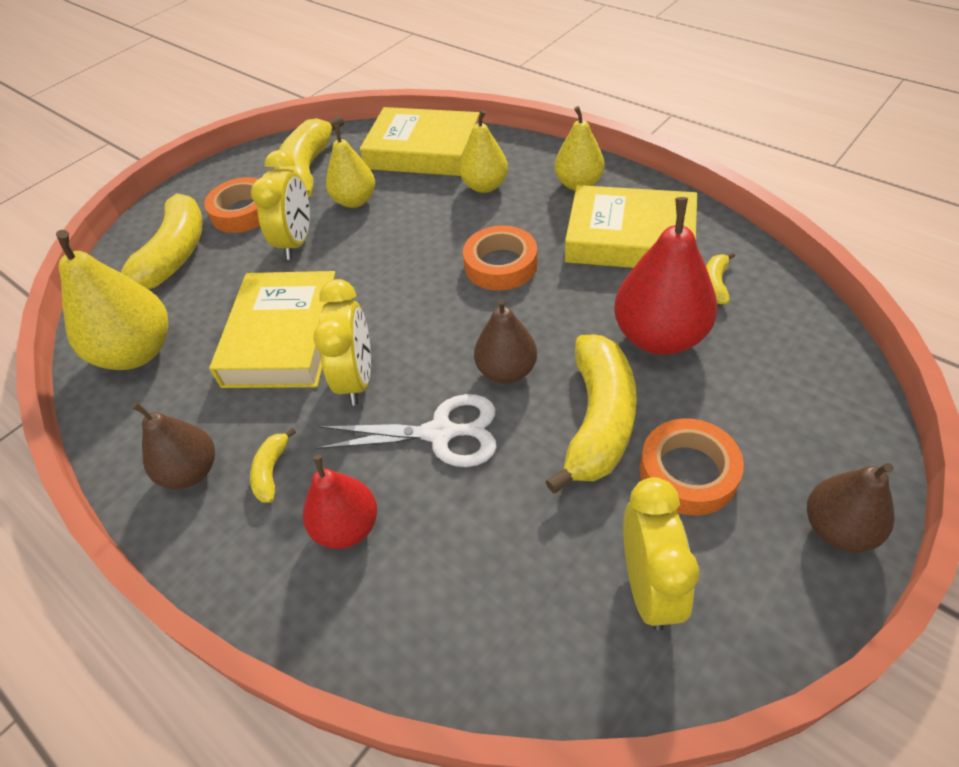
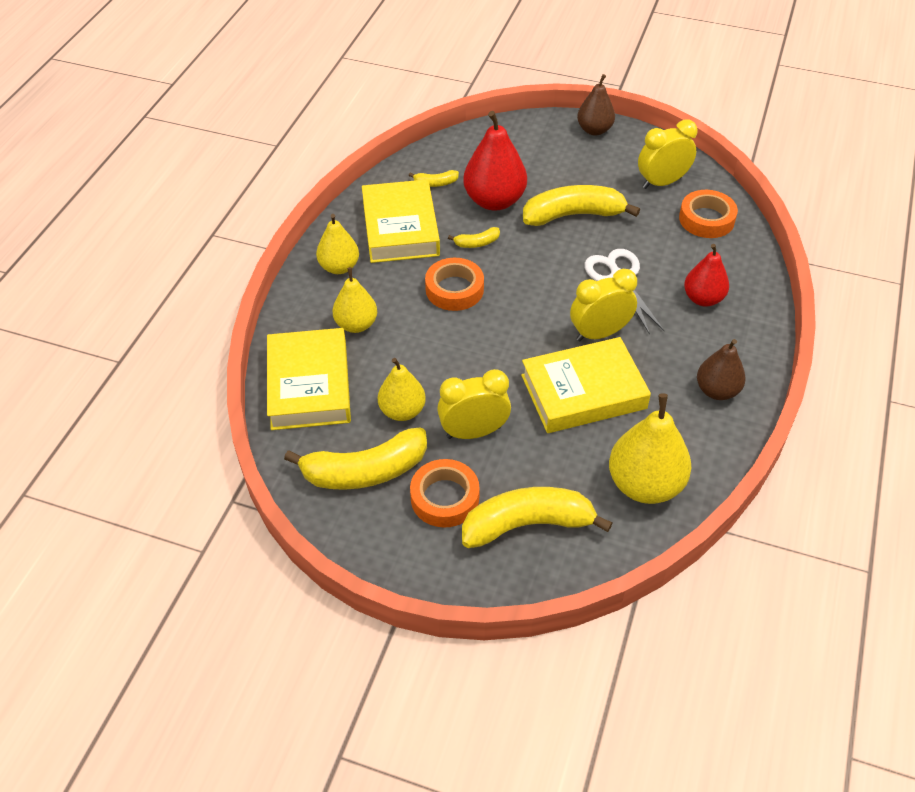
camera: 115 degrees left, 0 degrees up
yellow banana [250,428,296,503] -> yellow banana moved to [448,227,500,248]
brown pear [474,298,537,384] -> none
orange tape [640,418,744,516] -> orange tape moved to [679,190,738,238]

